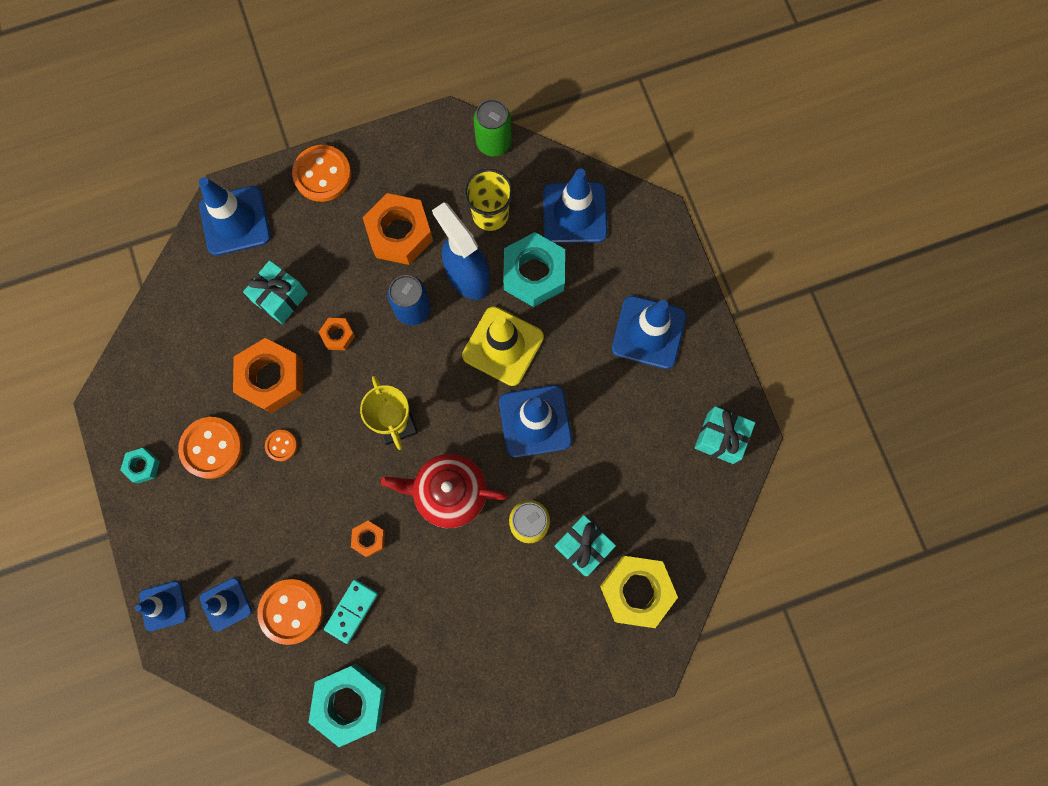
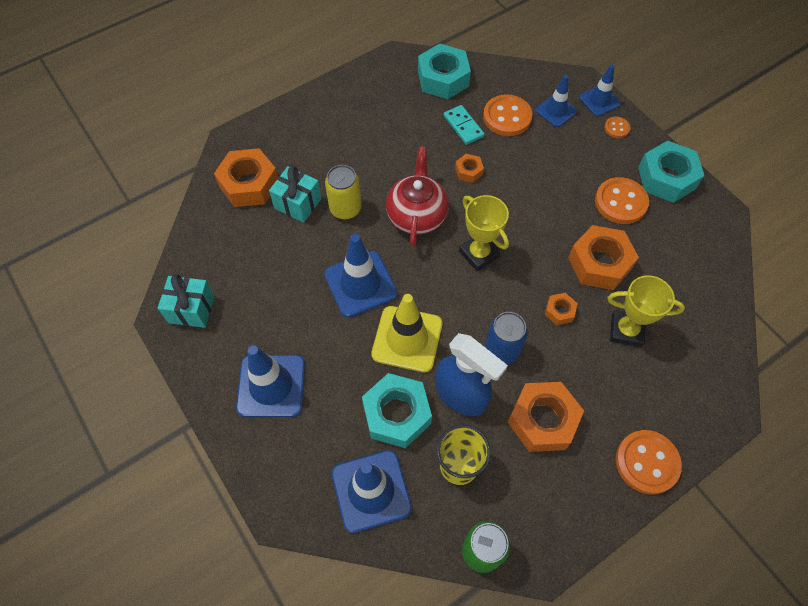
camera: 165 degrees right, 15 degrees down
turquoise nut [120,448,160,484] -> turquoise nut [638,140,704,203], size x2.05
blue traffic cone [199,177,271,256] -> none
turquoise gift [243,260,308,324] -> yellow trophy [608,275,685,347]
orange button [265,430,297,461] -> orange button moved to [604,117,630,138]
turquoise domino [324,579,378,644] -> turquoise domino turned 45 degrees counterclockwise [444,105,484,145]
red teapot [381,454,508,528] -> red teapot turned 75 degrees counterclockwise [386,147,449,247]
yellow nut [600,556,678,628] -> orange nut [214,148,278,207]

